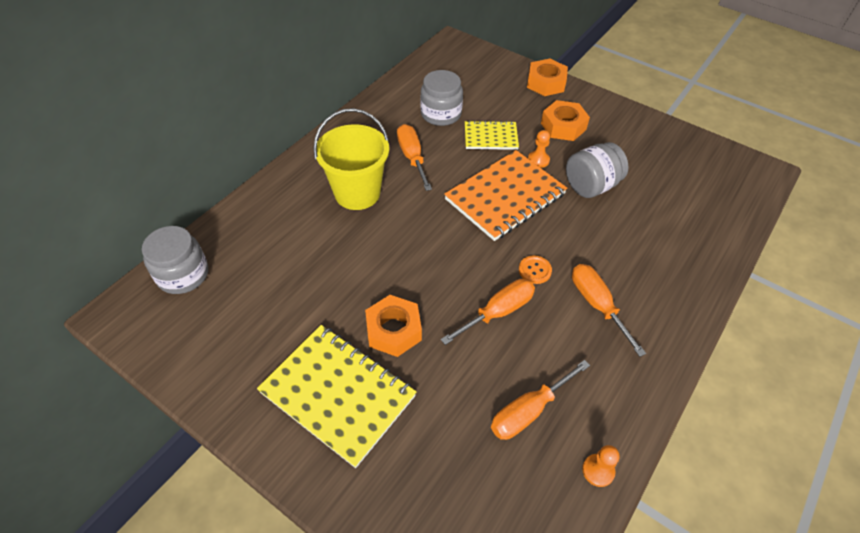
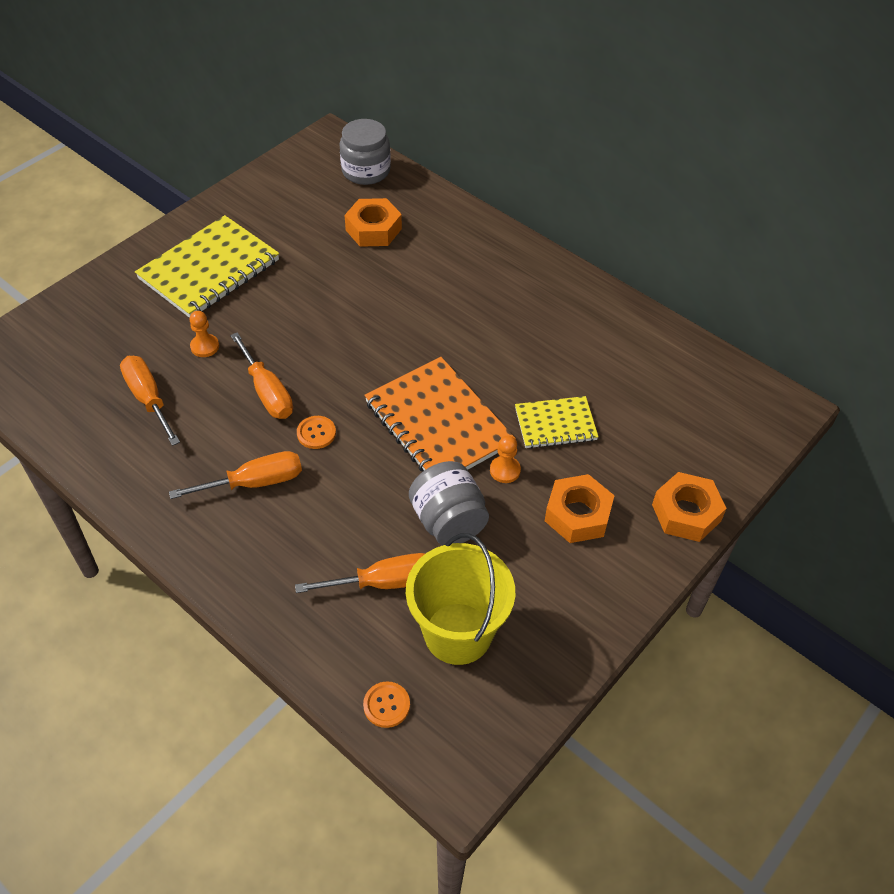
camera: 95 degrees right, 0 degrees up
yellow bucket [313,108,389,210] -> yellow bucket moved to [406,533,515,665]
orange nut [365,295,422,357] -> orange nut moved to [345,198,402,247]
orange screwdriver [397,124,432,191] -> orange screwdriver moved to [295,553,426,593]
grey jar [420,70,463,126] -> none
yellow notebook [465,120,519,150] -> yellow notebook turned 75 degrees clockwise [515,396,599,449]
orange pawn [582,445,620,487] -> orange pawn moved to [190,311,219,357]
none -> orange button [363,681,410,728]

